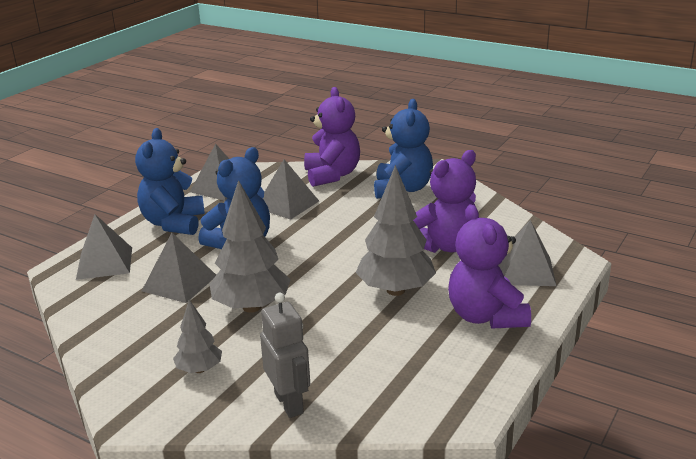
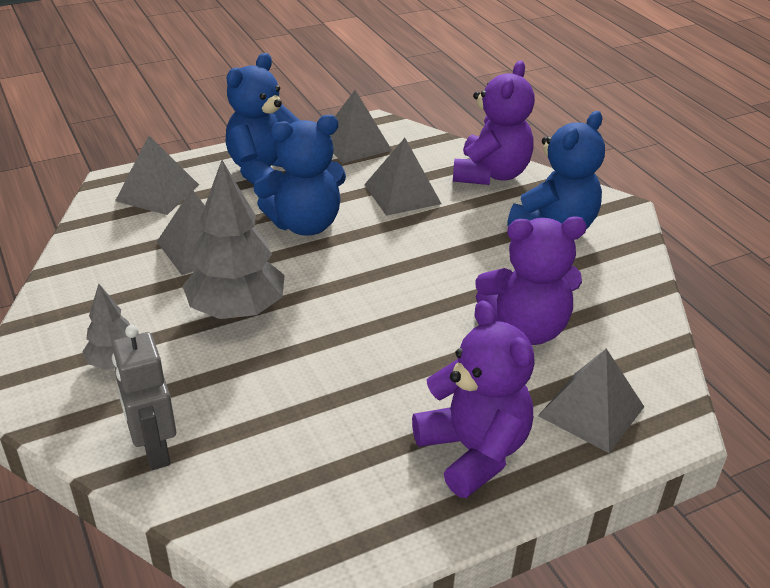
camera: 30 degrees right, 10 degrees up
grey robot [260,293,310,418] -> grey robot turned 150 degrees clockwise [112,325,176,470]
grey tree [356,165,436,296] -> none
purple teddy bear [448,204,531,329] -> purple teddy bear turned 135 degrees clockwise [412,300,535,498]

